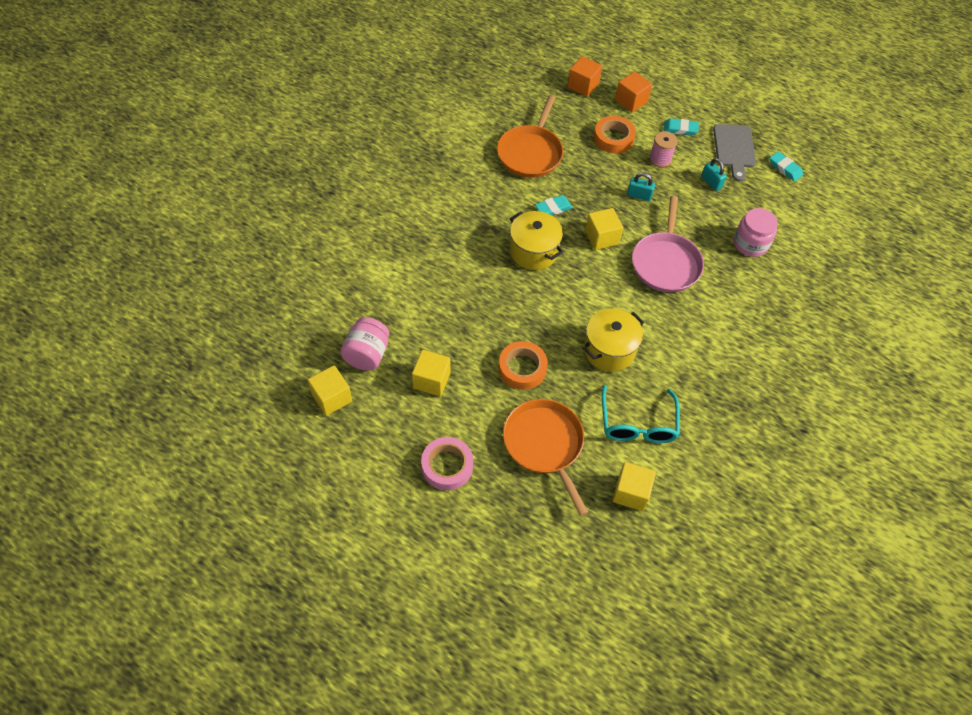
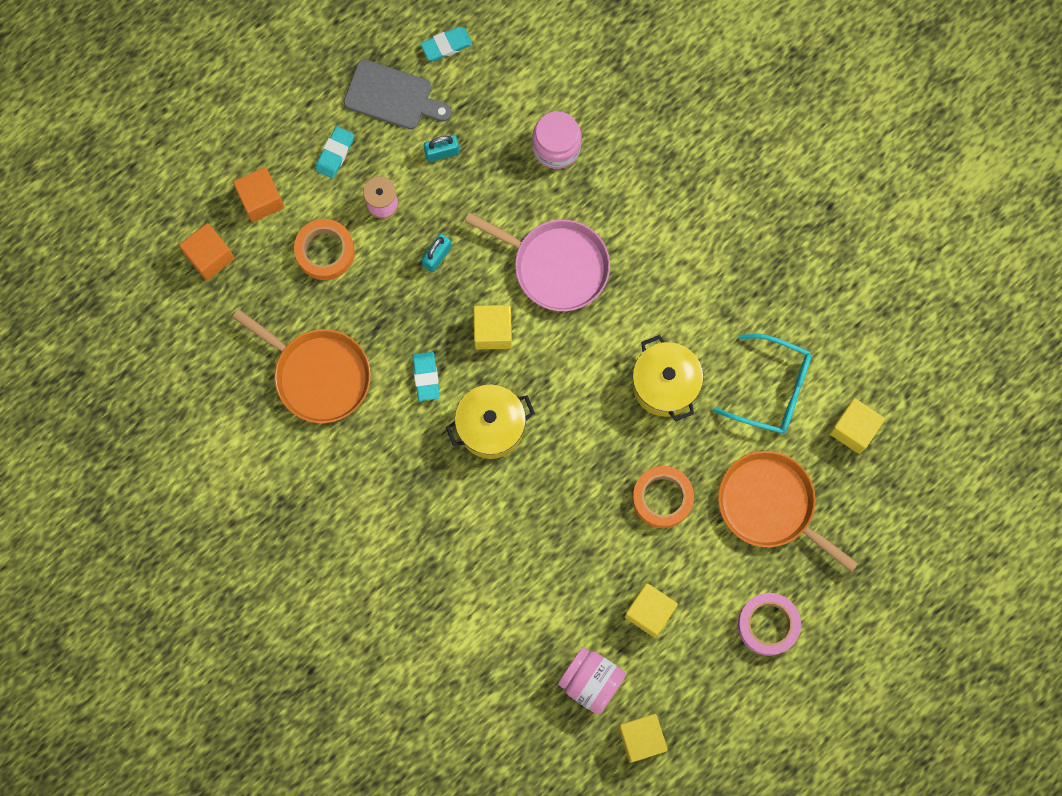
camera: 70 degrees left, 20 degrees up
orange pan [503,399,589,516] -> orange pan turned 45 degrees clockwise [718,451,858,572]

